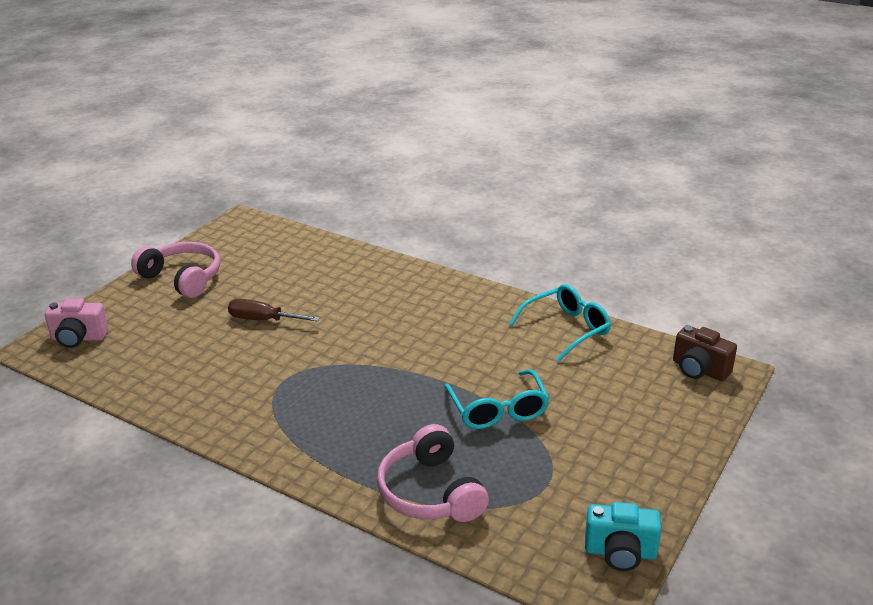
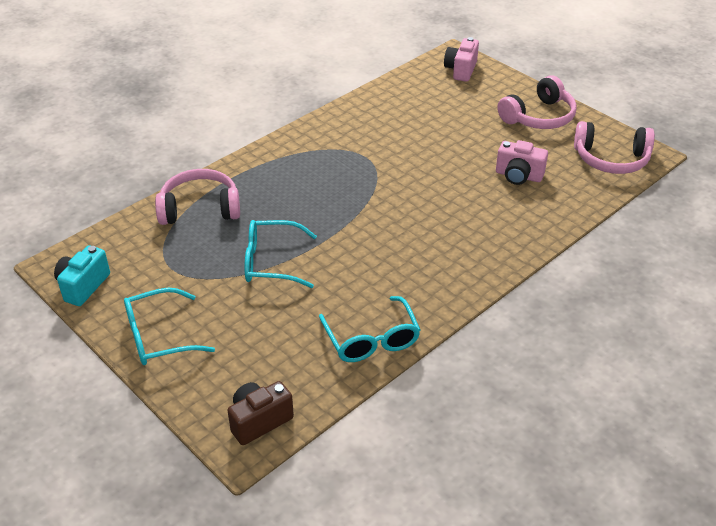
camera: 105 degrees right, 10 degrees up
brown screwdriver [228,299,320,322] -> none
none -> turquoise glasses [124,287,215,365]
none -> pink camera [496,140,548,185]
none -> pink headphones [574,121,655,174]

